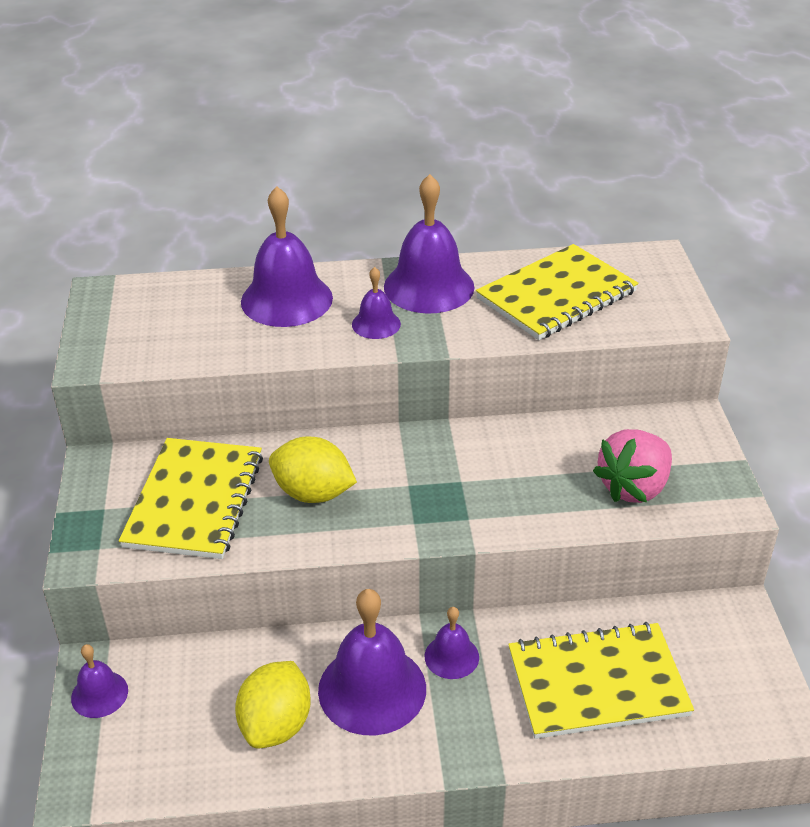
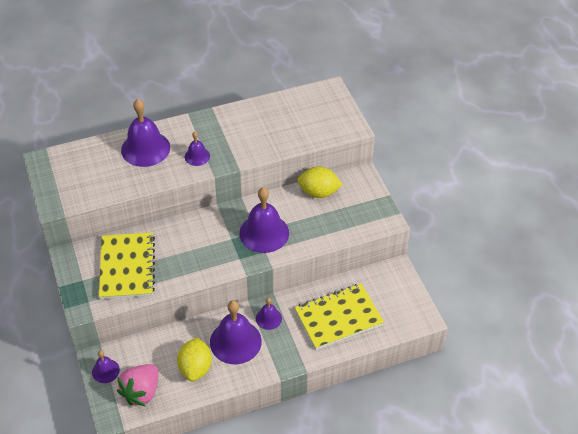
camera: 15 degrees left, 10 degrees up
yellow lemon [269,436,357,503] -> yellow lemon moved to [297,166,343,198]
purple bell [384,174,474,314] -> purple bell moved to [239,187,289,253]
yellow notebook [476,244,639,340] -> none
pink strawberry [593,429,672,503] -> pink strawberry moved to [117,364,159,406]

